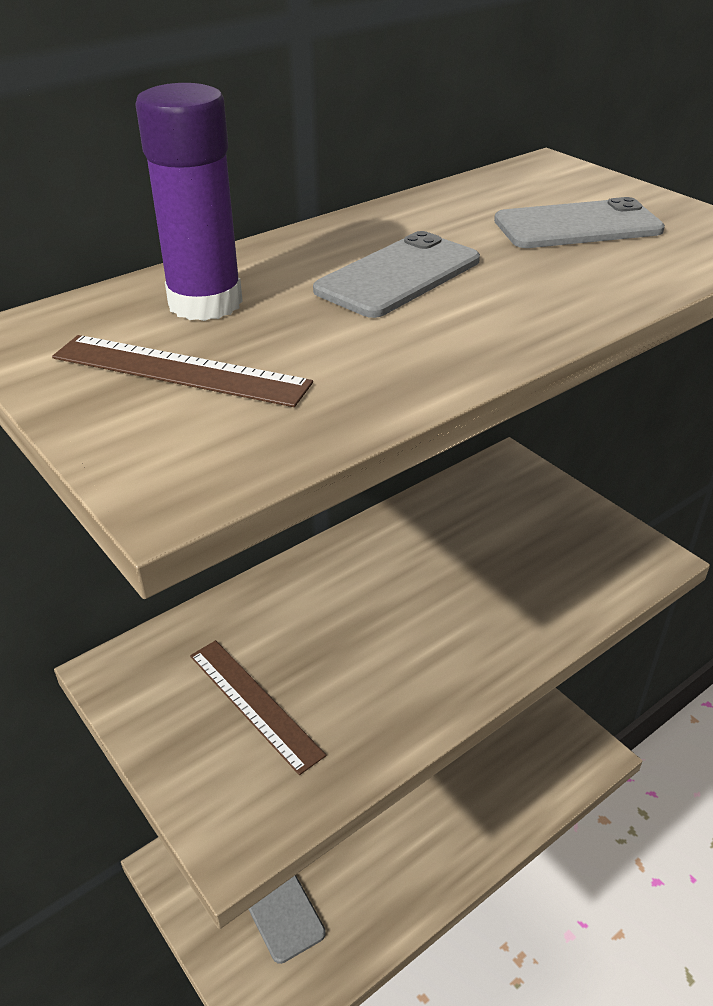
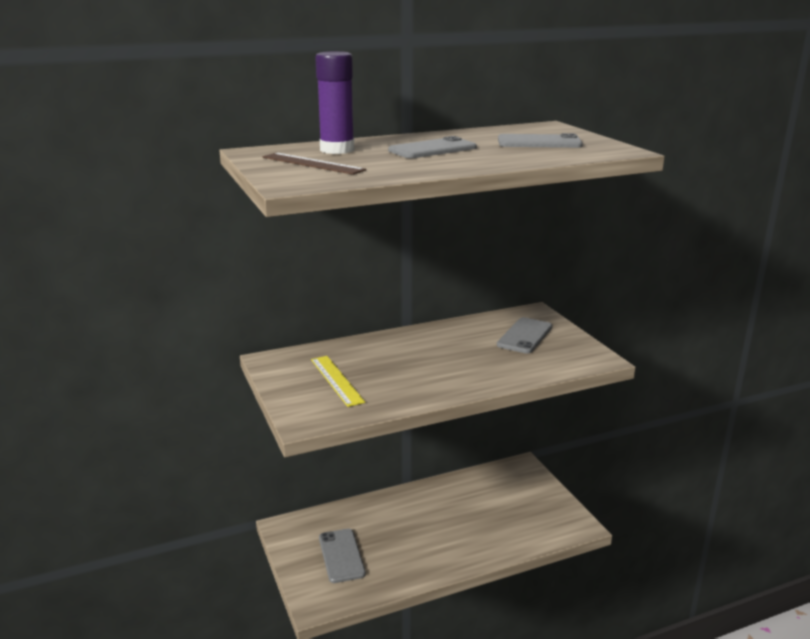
camera: 15 degrees right, 15 degrees down
brown ruler [190,640,326,775] -> yellow ruler [311,356,365,407]
none -> grey phone [497,317,552,354]

